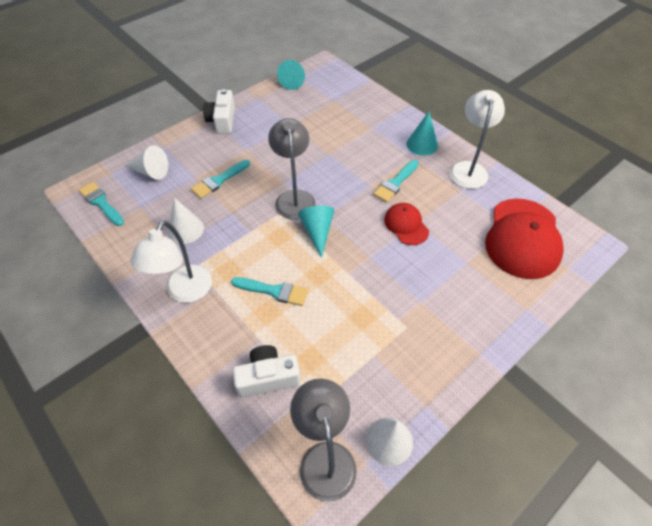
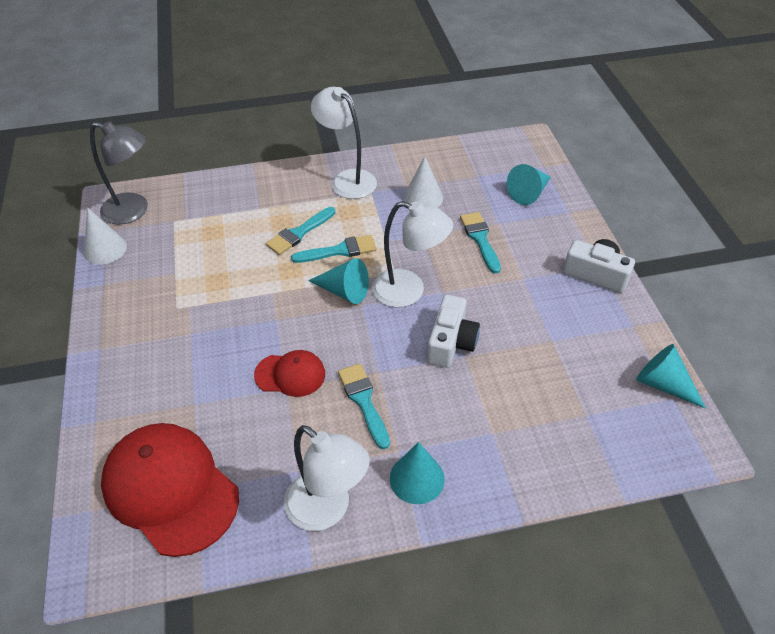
camera: 120 degrees right, 5 degrees down
turquoise brush [79,182,124,226] -> turquoise brush moved to [291,235,377,263]
white cone [124,145,168,180] -> turquoise cone [507,164,551,205]
white camera [233,345,301,398] -> white camera moved to [427,295,480,368]
grey lamp [268,118,315,220] -> white lamp [372,201,453,307]

